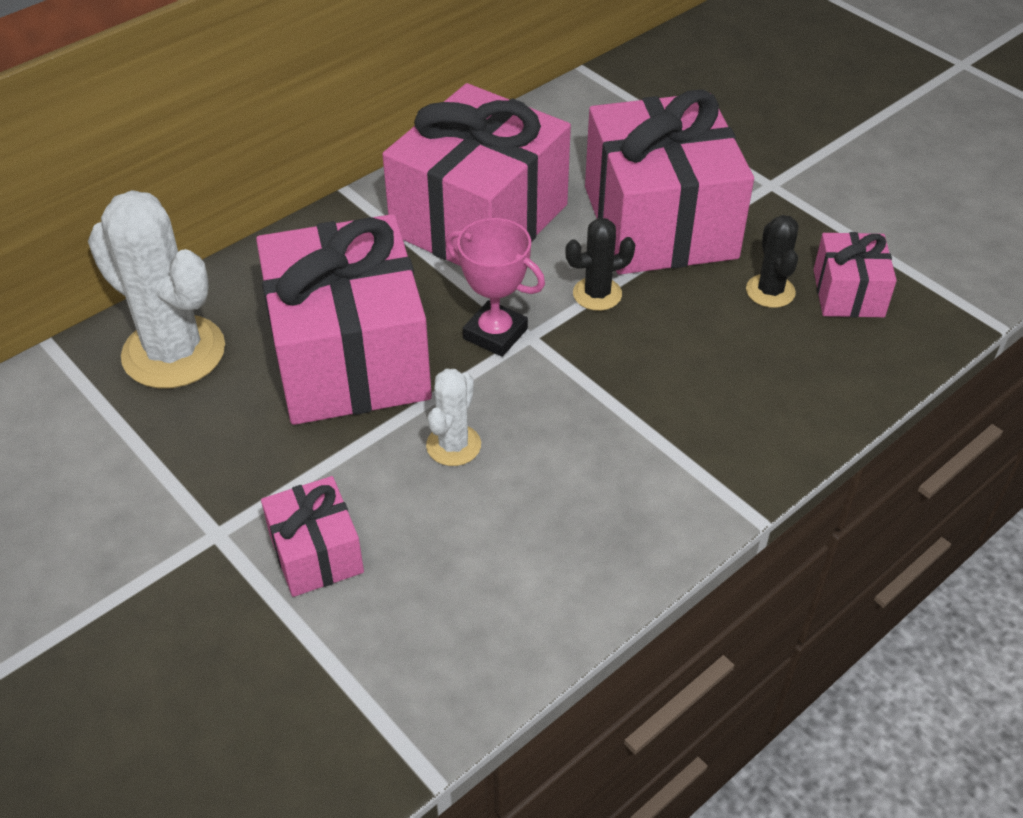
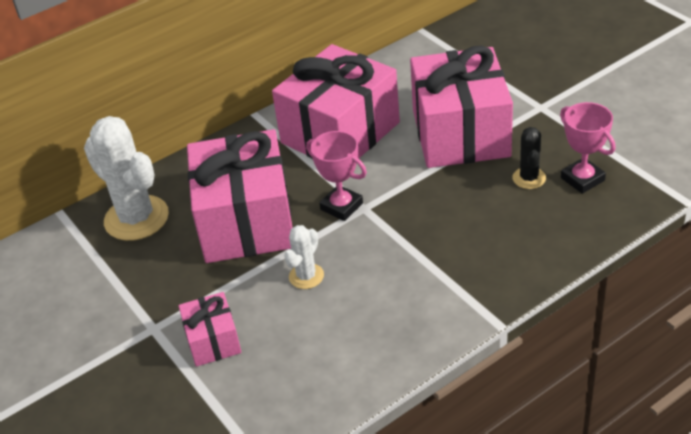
camera: 10 degrees right, 5 degrees down
black cactus [565,218,635,311] -> none
pink gift [814,232,897,317] -> pink trophy [560,102,616,194]

